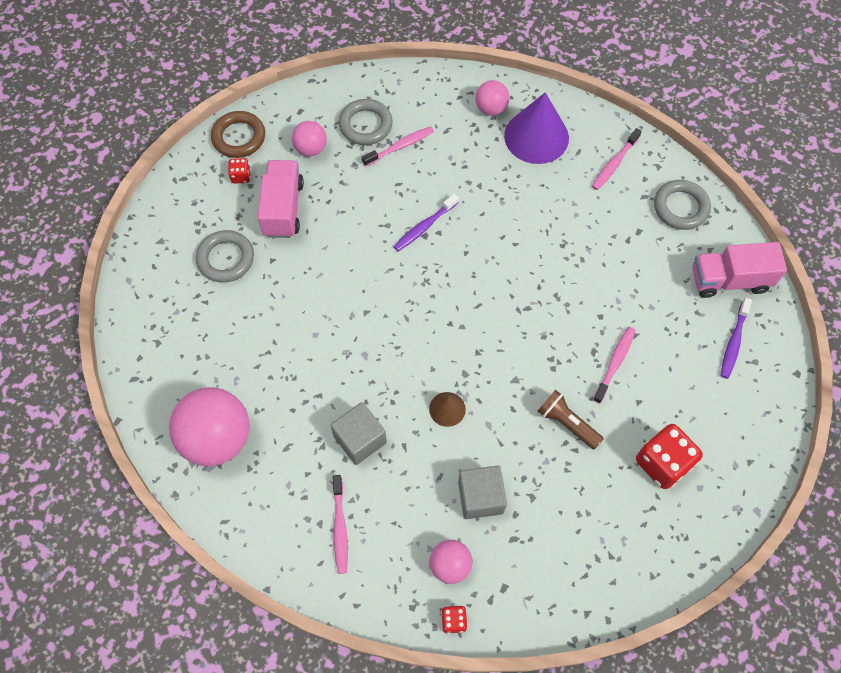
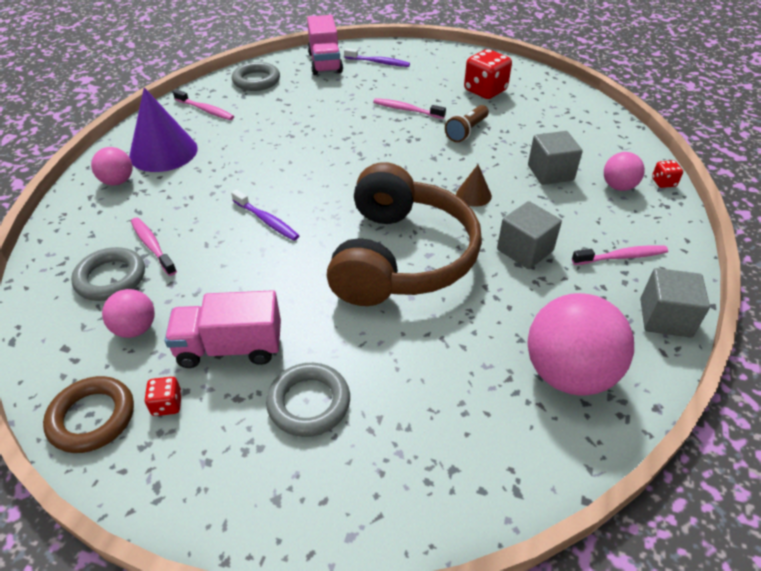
camera: 95 degrees left, 20 degrees down
none -> brown headphones [327,162,482,306]
none -> grey cube [640,268,710,338]

